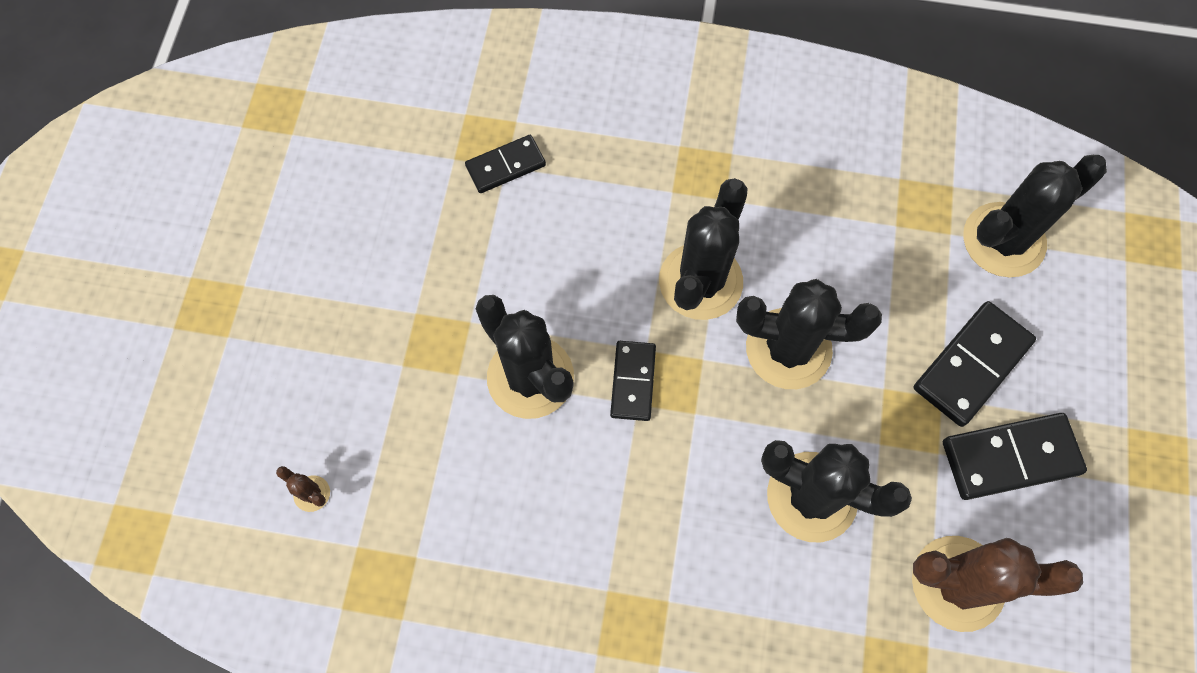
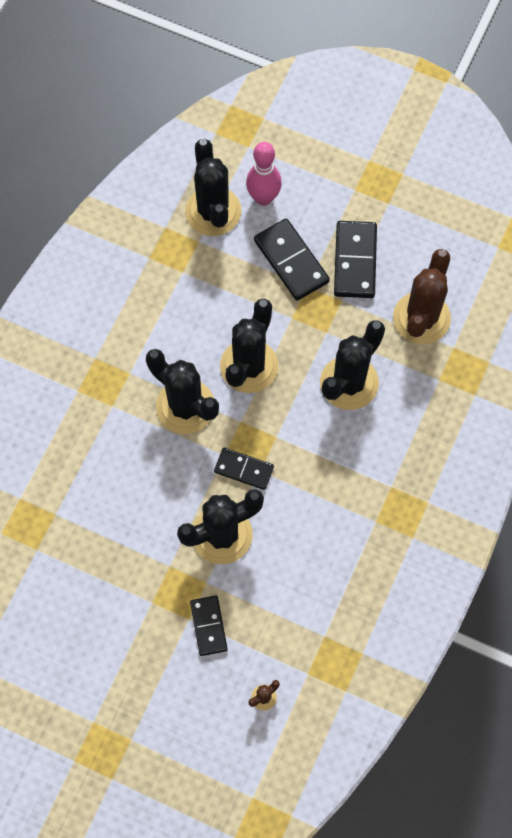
camera: 75 degrees left, 0 degrees up
black domino [465,135,546,193] -> black domino moved to [190,596,228,656]
none -> pink bowling pin [246,142,282,206]

